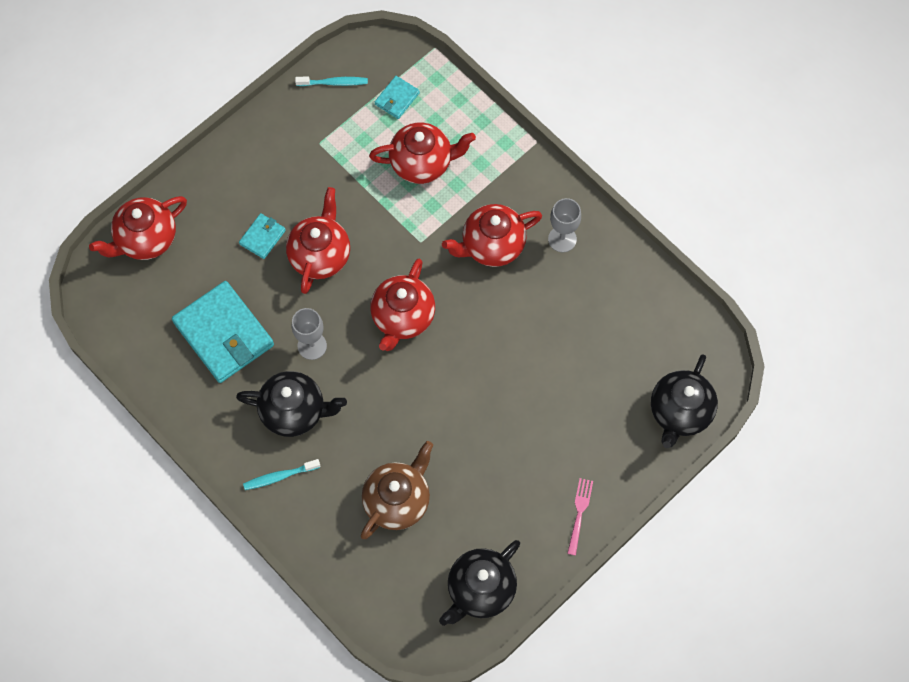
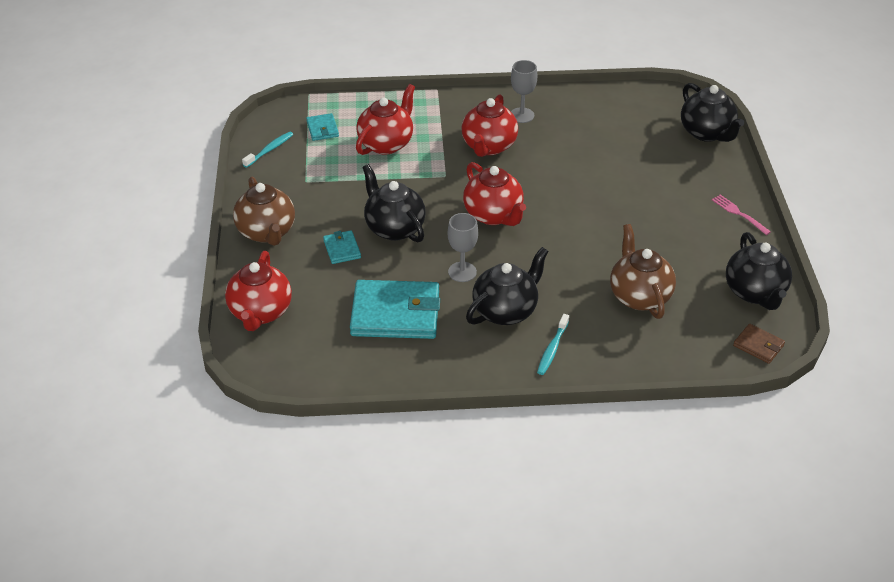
camera: 50 degrees left, 25 degrees down
red teapot [286,187,350,294] -> black teapot [362,164,426,242]
none -> brown teapot [233,177,295,246]
none -> brown wallet [733,324,785,364]

